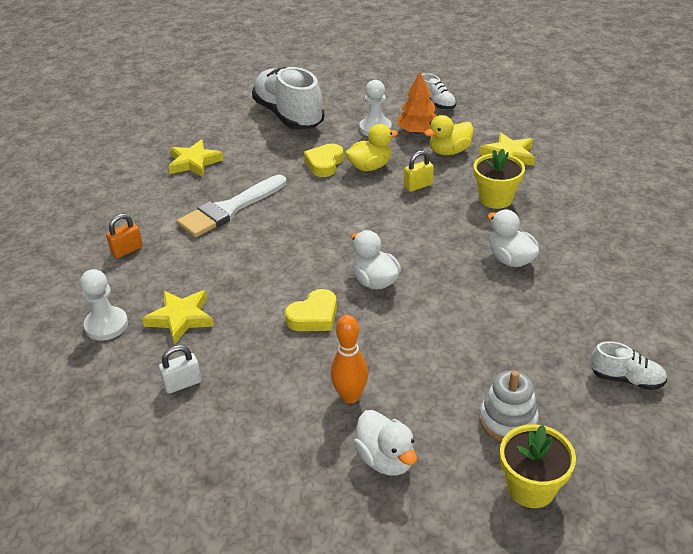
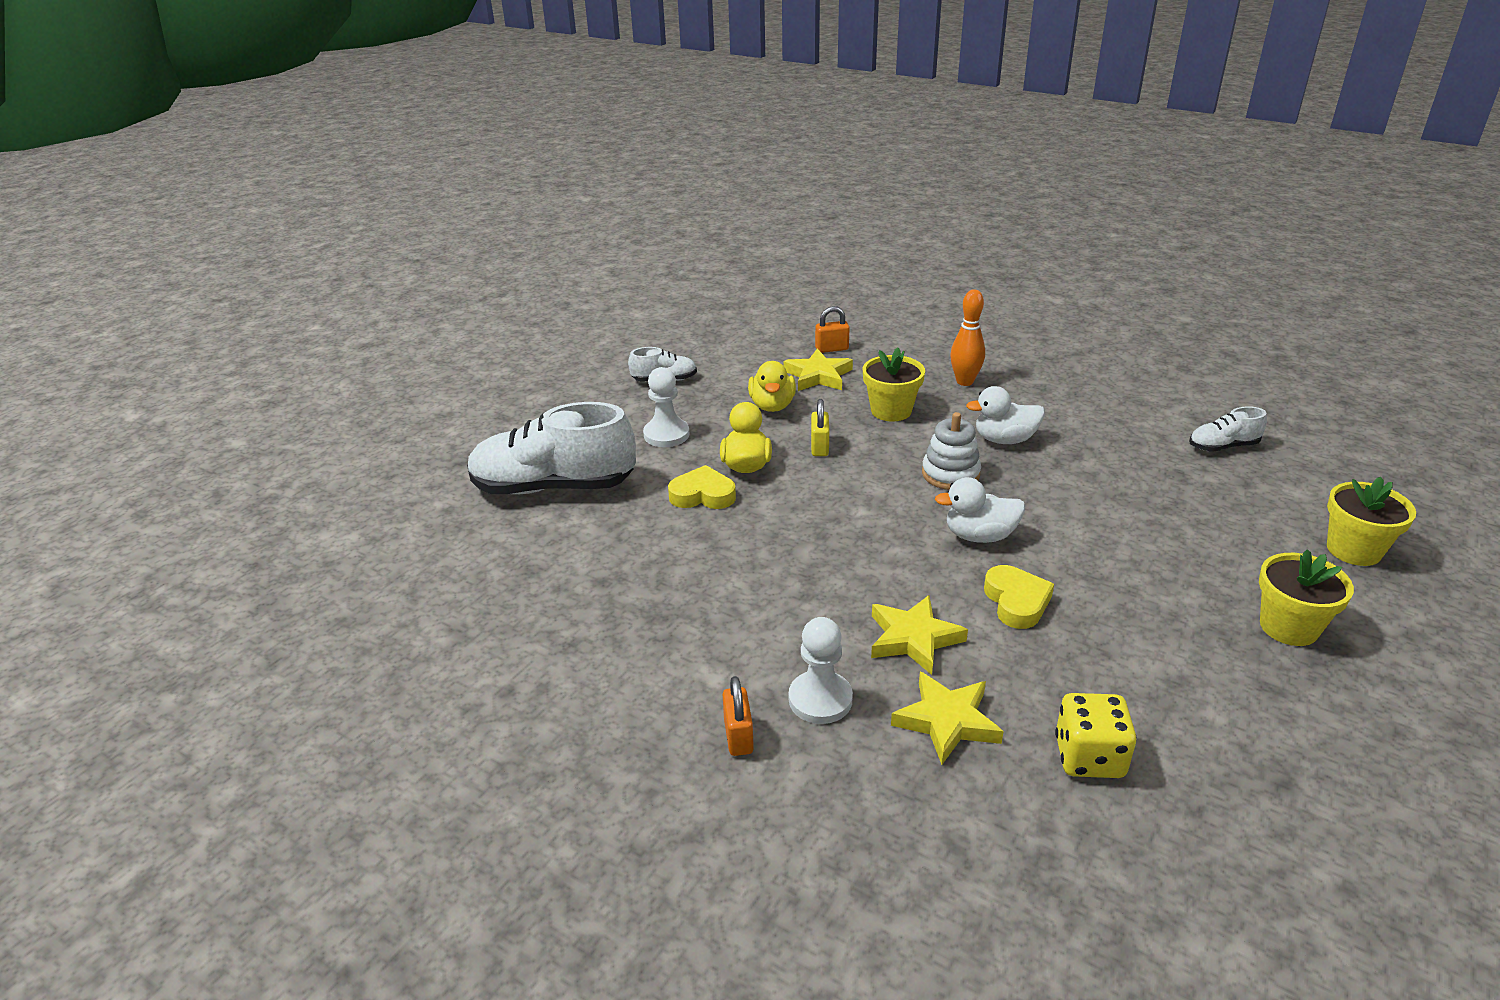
camera: 60 degrees left, 5 degrees down
white pawn [80,269,128,340] -> white pawn moved to [789,617,853,724]
white padlock [159,345,202,394] -> yellow dice [1055,693,1137,778]
yellow star [168,139,224,177] -> yellow star moved to [871,595,968,675]
white brush [177,175,286,237] -> none
yellow heart [304,144,344,177] -> yellow heart turned 135 degrees clockwise [668,465,736,509]
orange bowling pin [330,315,368,403] -> orange bowling pin moved to [950,289,985,386]
white duck [353,410,417,476] -> yellow flower pot [1259,549,1354,646]
orange tree [397,72,437,134] -> none
white stacking toy [479,370,539,441] -> white stacking toy moved to [922,412,981,490]
white shoe [590,341,667,390] -> white shoe turned 150 degrees counterclockwise [1189,406,1267,452]
none -> orange padlock [815,306,850,353]

